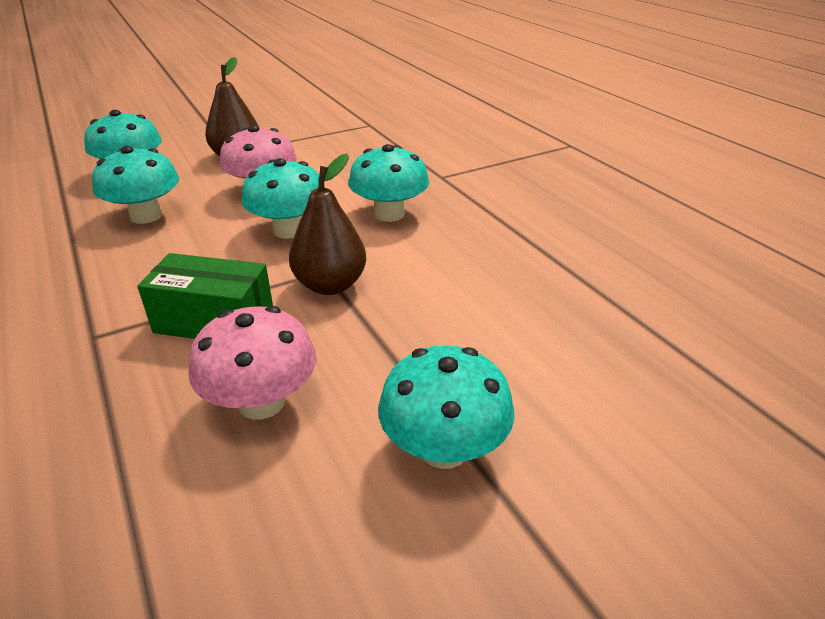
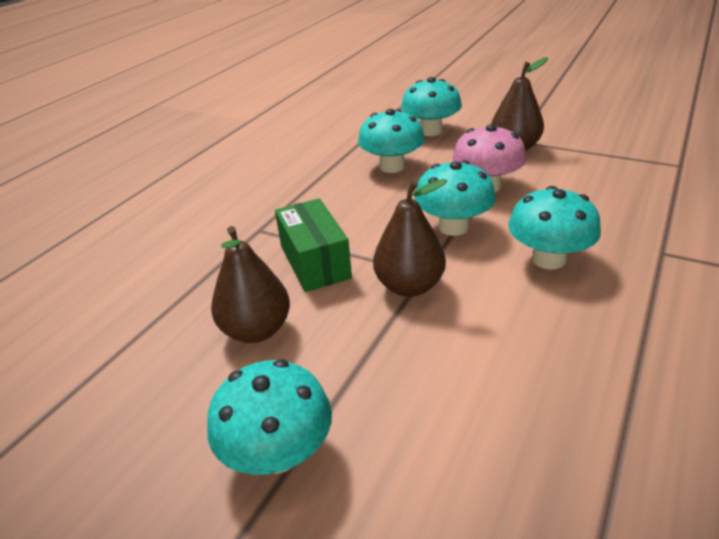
camera: 60 degrees right, 0 degrees up
pink mushroom [189,306,316,419] -> brown pear [211,226,290,343]

